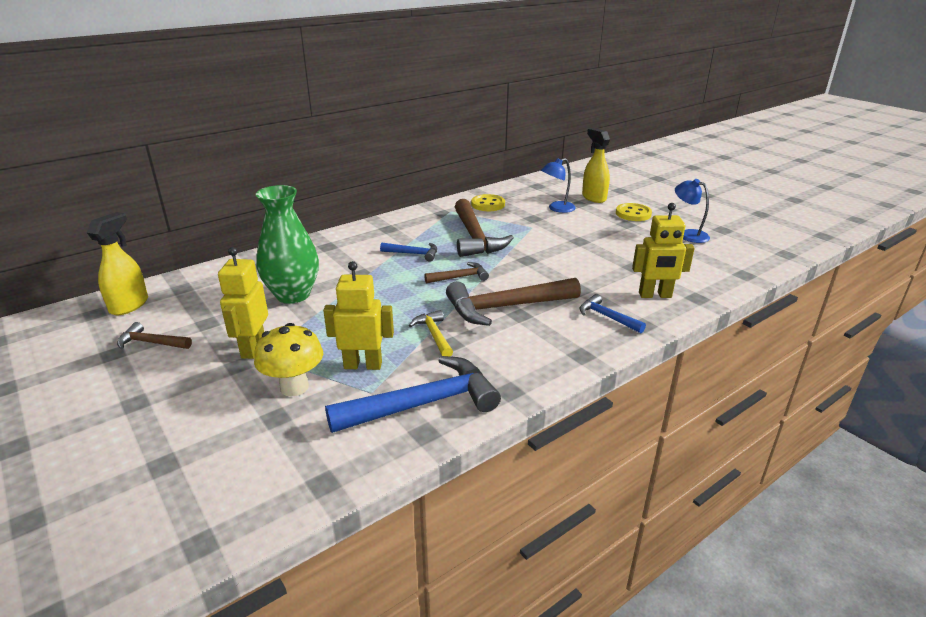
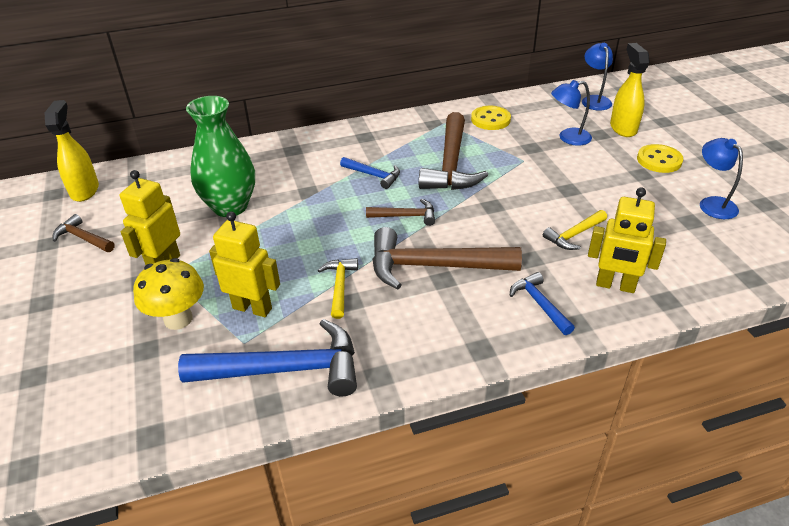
camera: 20 degrees right, 10 degrees up
yellow spray bottle [87,212,148,315] -> yellow spray bottle turned 45 degrees counterclockwise [44,100,99,202]
none -> yellow hammer [543,210,607,250]
none -> blue lamp [582,43,613,111]

